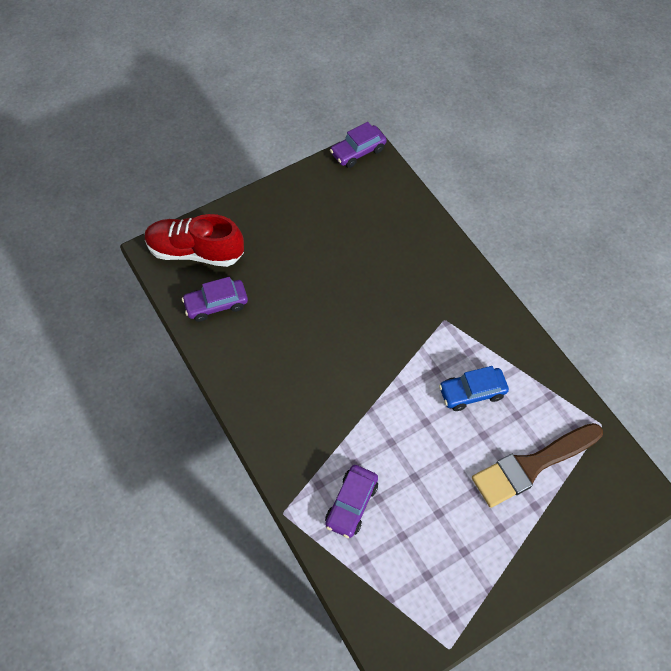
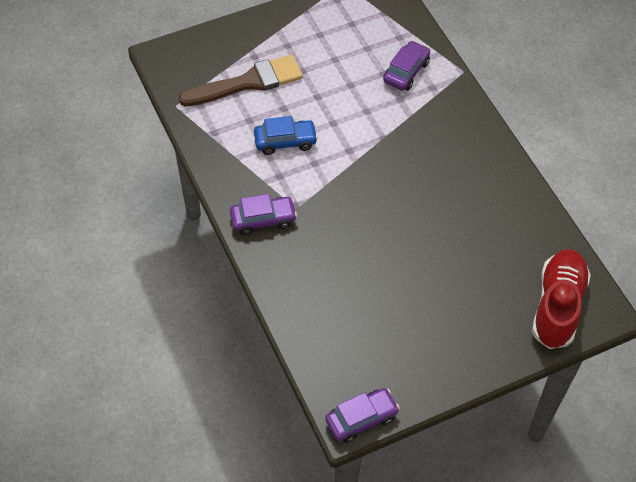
camera: 175 degrees left, 5 degrees down
red shoe [145,214,244,267] -> red shoe turned 90 degrees counterclockwise [532,249,591,349]
purple car [182,277,248,322] -> purple car moved to [230,194,297,235]

